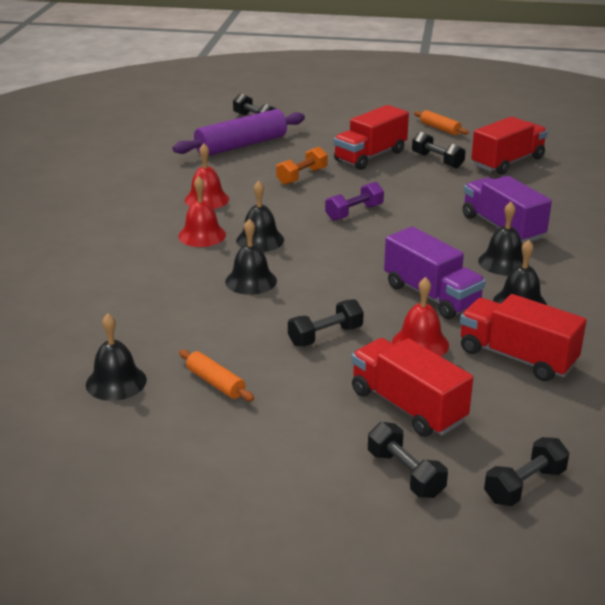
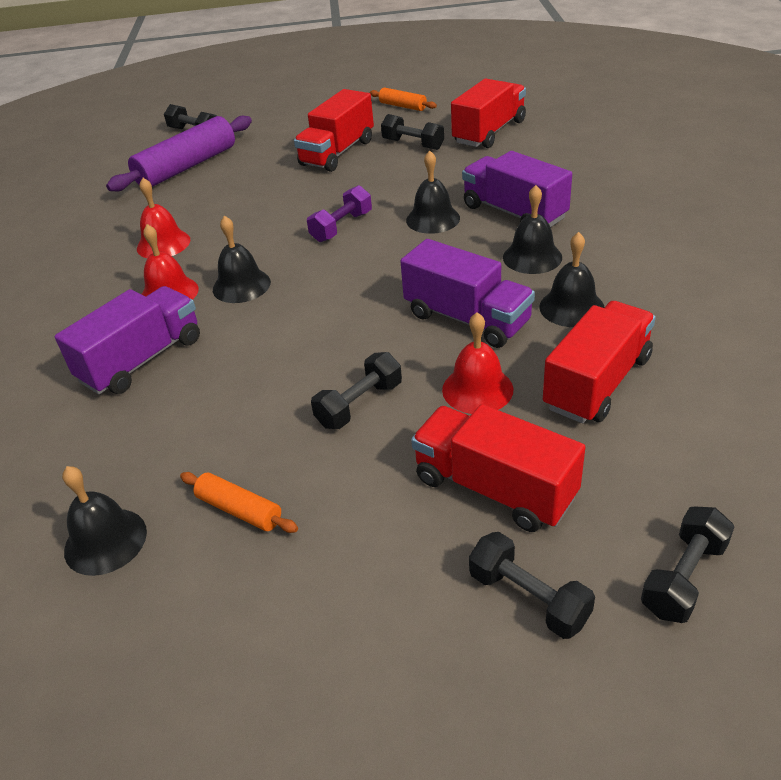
camera: 10 degrees left, 10 degrees up
black bell [225,219,277,295] -> black bell moved to [406,151,460,234]
orange dumbbell [276,147,328,185] -> none
red truck [460,294,587,381] -> red truck turned 105 degrees clockwise [543,301,656,423]
none -> purple truck [55,286,200,394]

